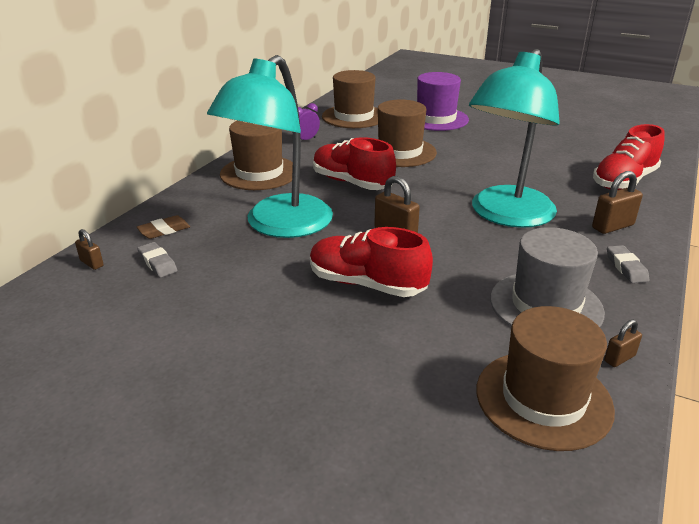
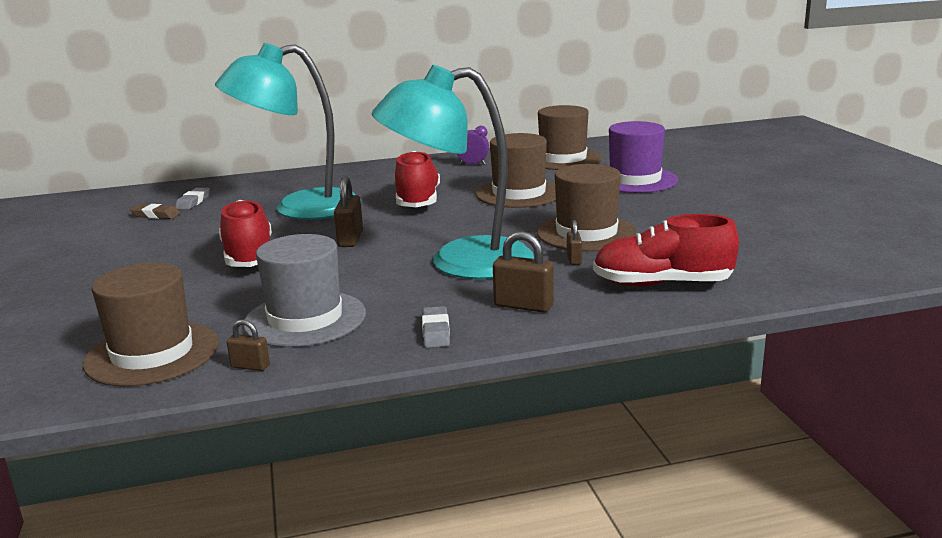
camera: 50 degrees right, 10 degrees down
brown padlock [75,229,104,270] -> brown padlock moved to [567,220,582,265]
brown eraser [137,215,190,239] -> brown eraser moved to [130,204,181,219]
brown hat [220,121,293,190] -> brown hat moved to [537,164,637,252]
grey eraser [607,245,649,283] -> grey eraser turned 45 degrees counterclockwise [422,306,450,348]

